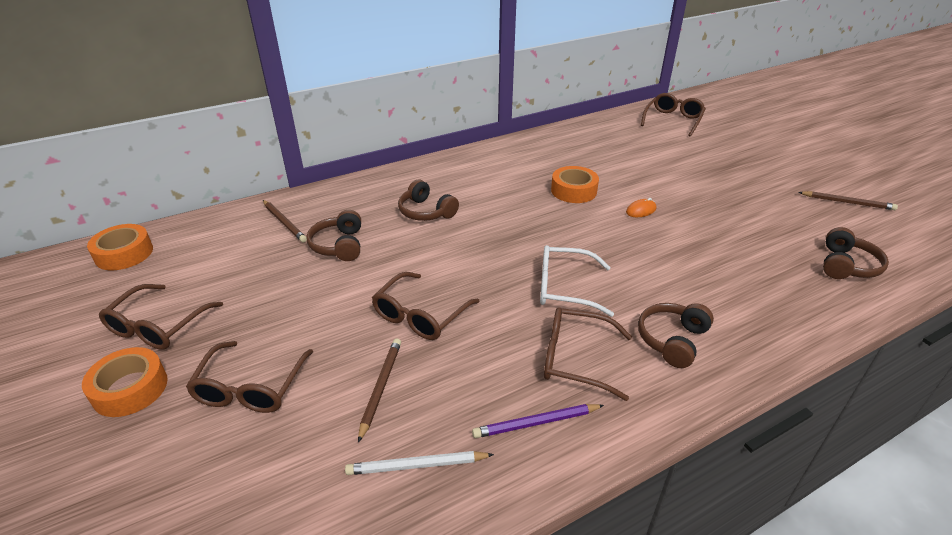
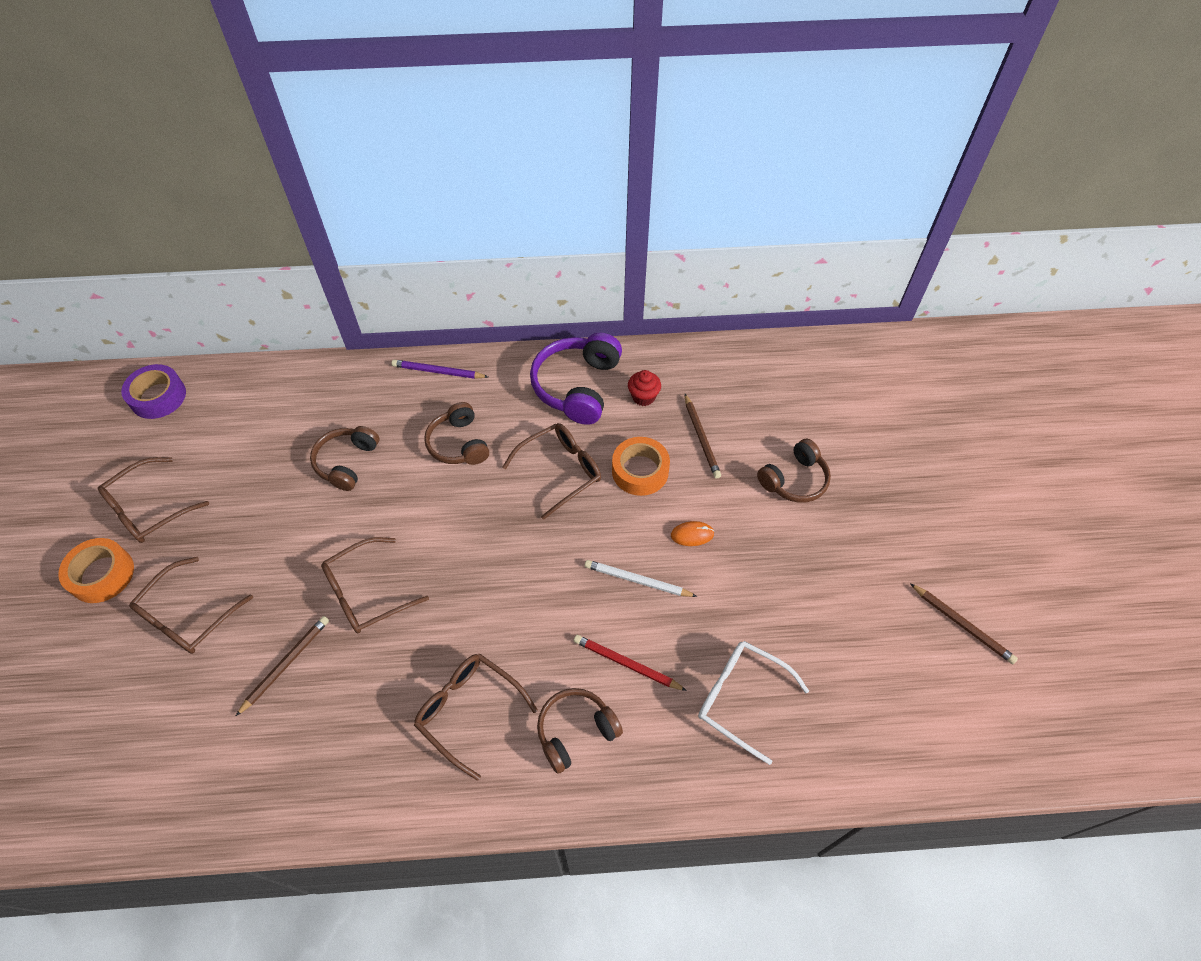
camera: 25 degrees right, 20 degrees up
orange tape [87,224,153,270] -> purple tape [121,364,186,419]
brown pencil [263,200,307,242] -> brown pencil moved to [685,394,721,479]
white pencil [345,451,494,475] -> white pencil moved to [585,560,697,597]
purple pencil [472,404,604,438] -> purple pencil moved to [391,360,488,379]
white glasses [540,245,614,317] -> white glasses moved to [698,641,809,765]
brown glasses [641,93,706,137] -> brown glasses moved to [502,423,601,520]
brown headphones [823,227,889,279] -> brown headphones moved to [757,439,831,503]
none -> purple headphones [530,333,622,425]
none -> red pencil [574,635,687,691]
none -> red cupcake [628,370,661,406]

